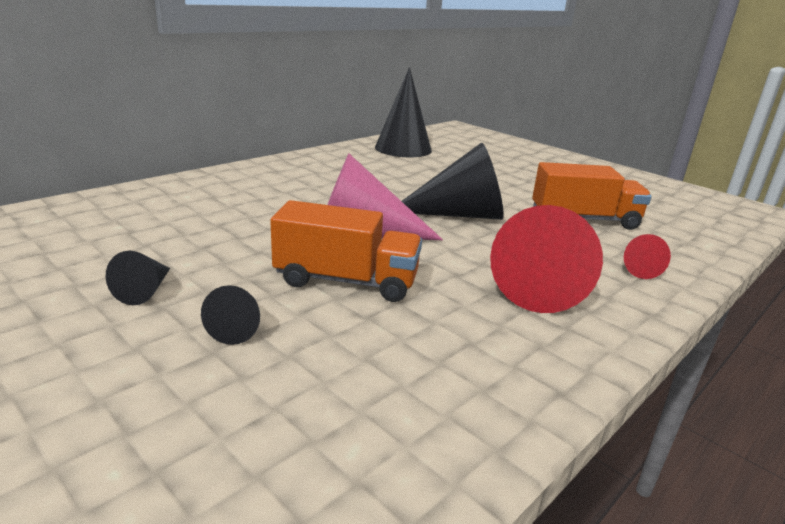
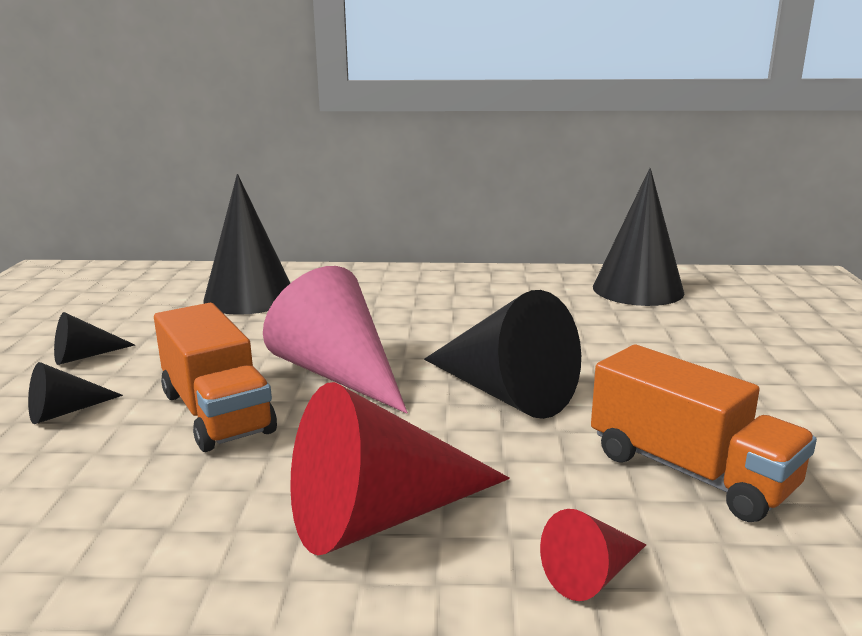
camera: 50 degrees right, 5 degrees down
none -> black cone [203,174,290,315]

